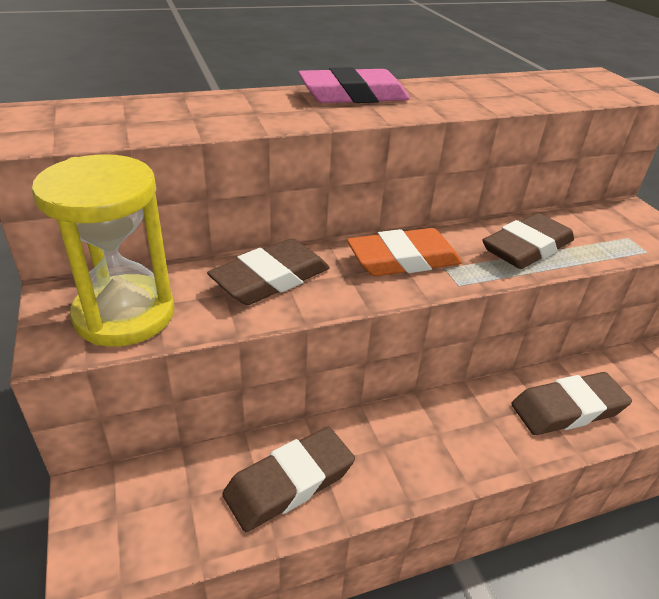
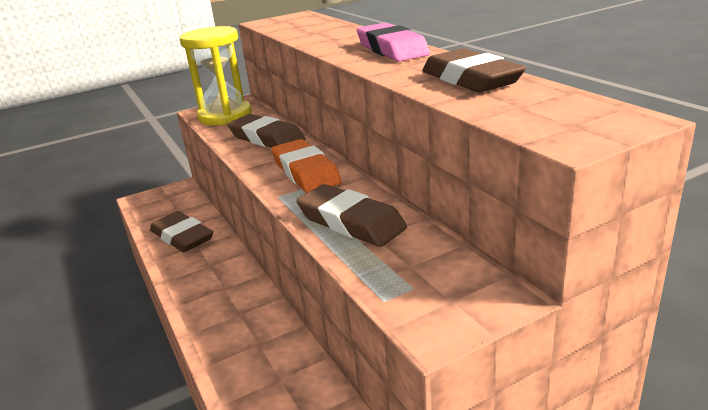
camera: 85 degrees right, 10 degrees down
brown eraser [511,372,632,435] -> brown eraser moved to [423,48,526,93]

